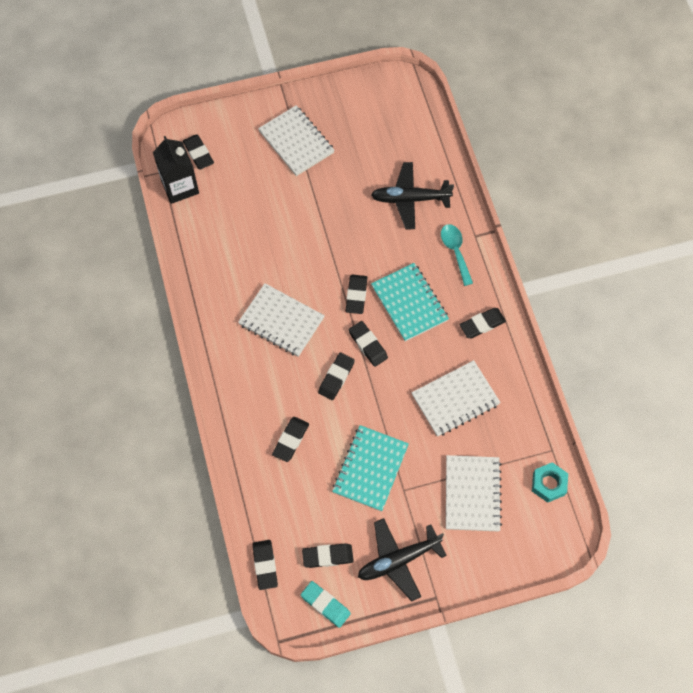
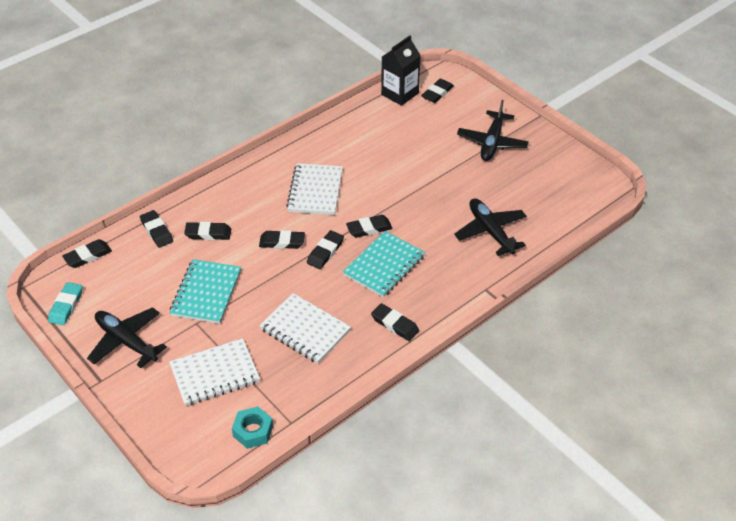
camera: 65 degrees right, 20 degrees down
white notebook [258,105,335,176] -> black plane [457,100,529,161]
black eraser [302,543,354,568] -> black eraser moved to [140,210,173,248]
turquoise notebook [332,425,409,512] -> turquoise notebook turned 75 degrees counterclockwise [169,259,241,324]
turquoise spoon [441,224,473,286] -> none

